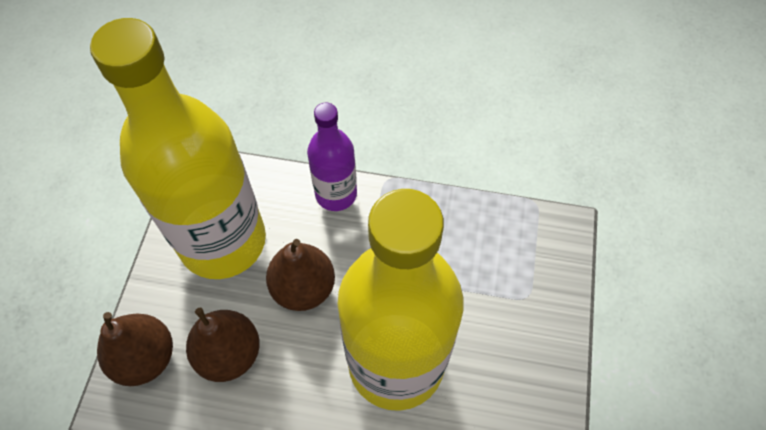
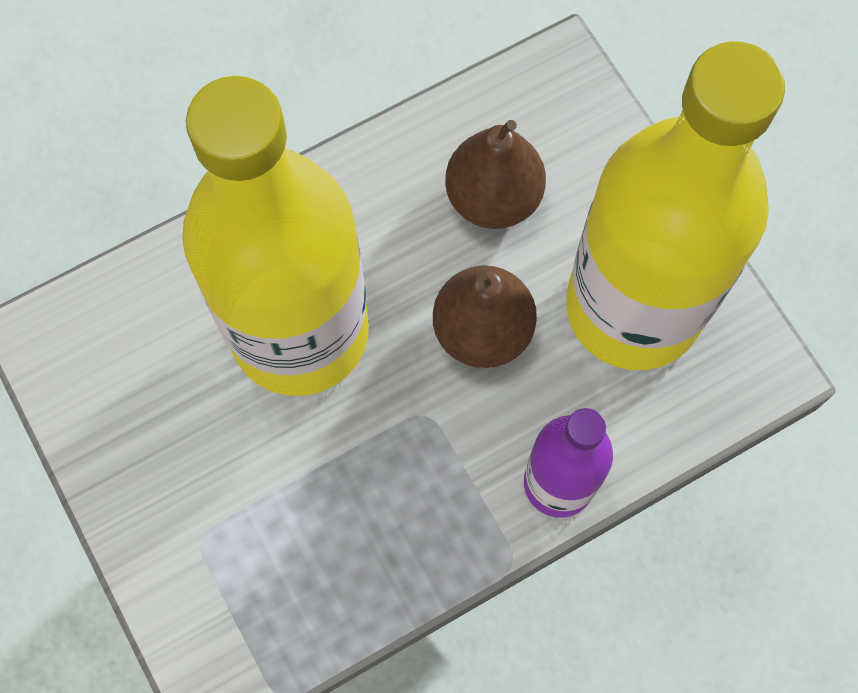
camera: 140 degrees right, 10 degrees up
brown pear [97,312,173,386] -> none

